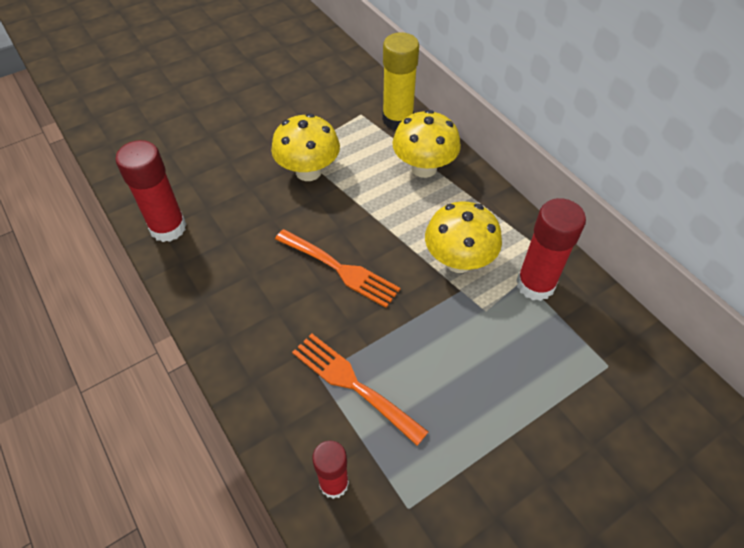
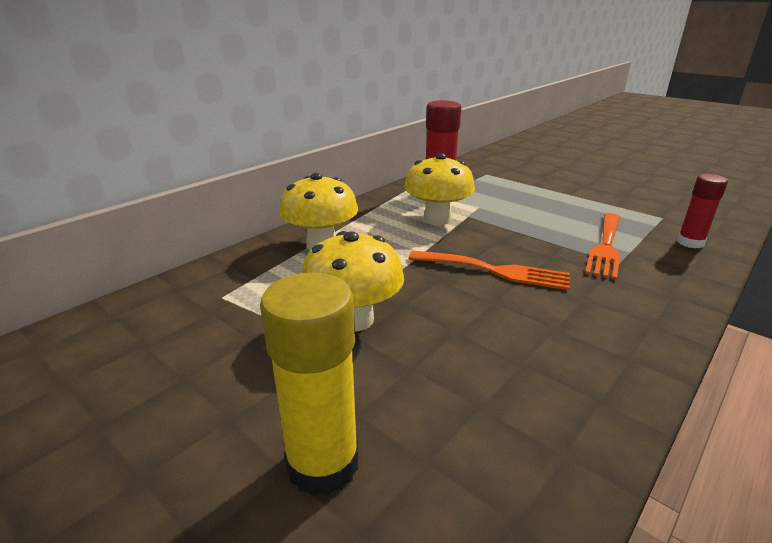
camera: 105 degrees left, 25 degrees down
red glue stick [115,140,187,242] -> none
orange fork [275,229,401,308] -> orange fork turned 90 degrees clockwise [409,251,570,290]
yellow glue stick [382,32,419,129] -> yellow glue stick moved to [260,273,359,496]

